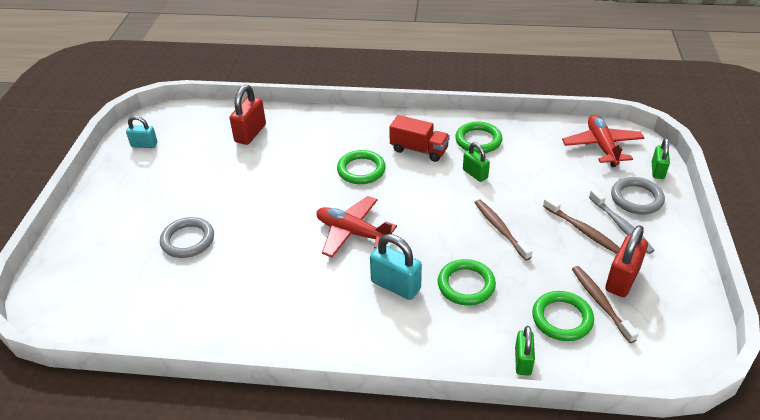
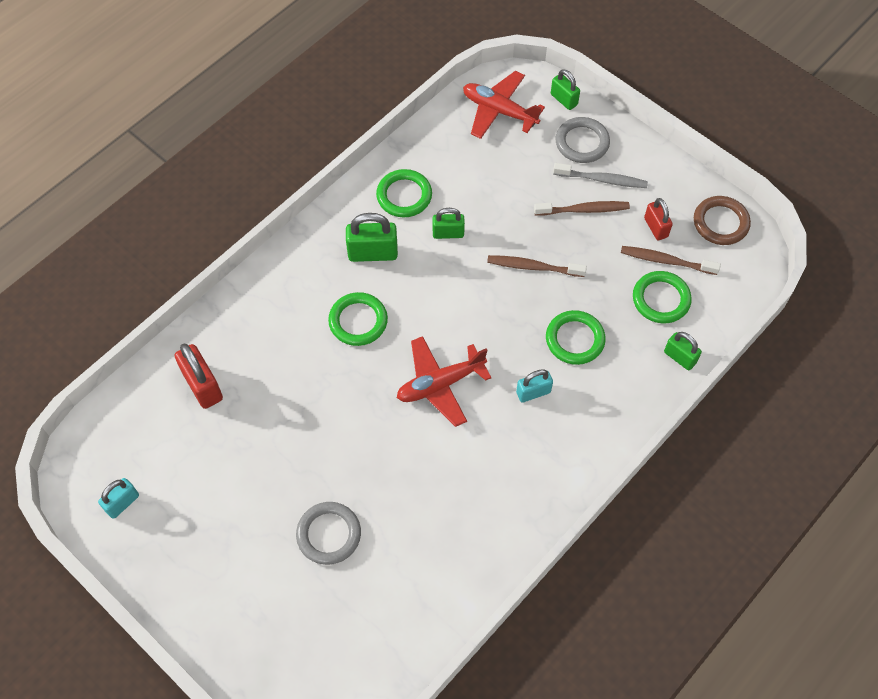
camera: 55 degrees left, 20 degrees up
turquoise padlock [370,234,422,300] -> turquoise padlock [516,369,553,403], size x0.64
red truck [389,115,450,162] -> green padlock [346,213,398,262]
red padlock [605,225,648,297] -> red padlock [644,198,673,240], size x0.64
none -> brown ring [694,196,751,245]

